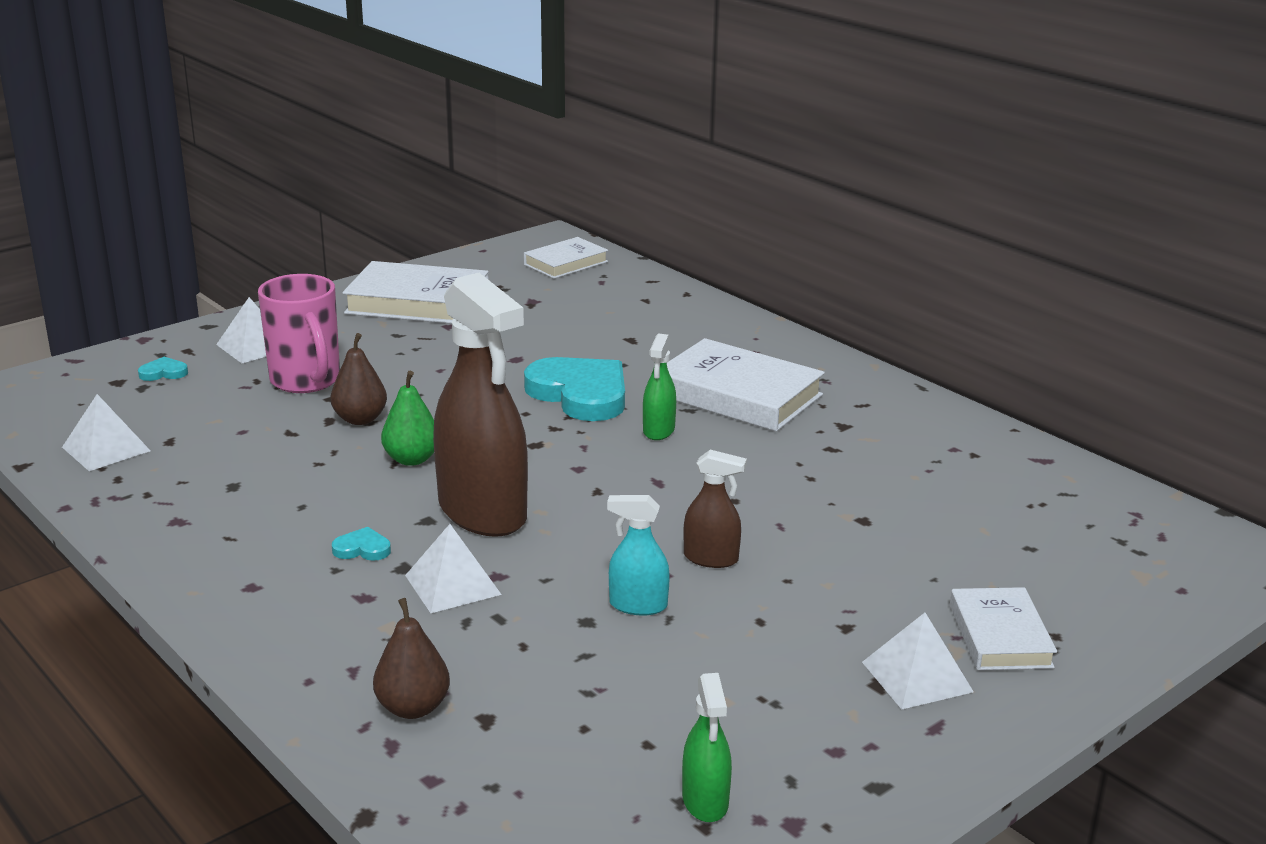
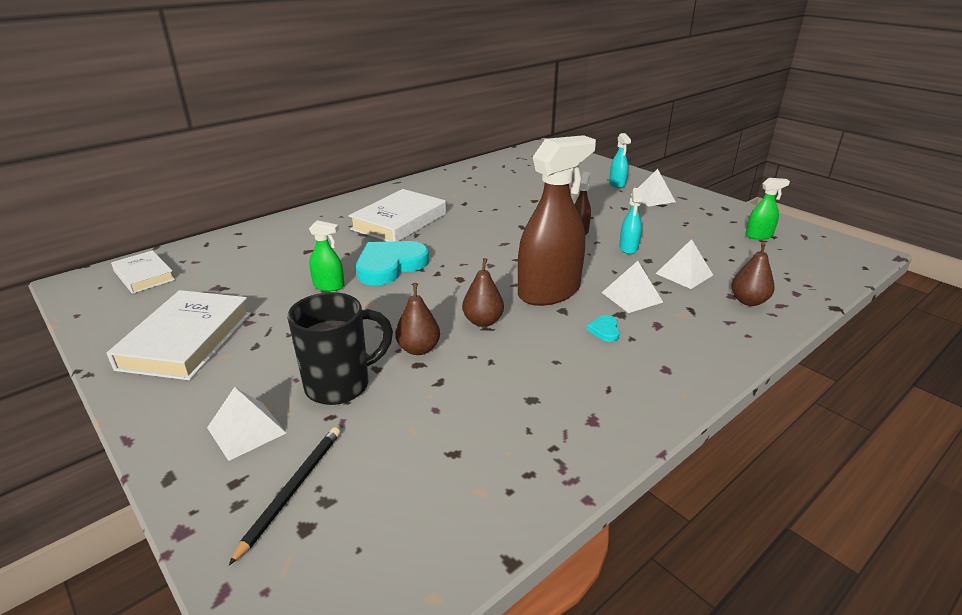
camera: 90 degrees left, 5 degrees up
white pyramid [62,394,151,471] -> white pyramid moved to [656,239,713,289]
turquoise heart [138,357,188,381] -> black pencil [229,427,340,565]
pink mug [258,274,340,393] -> black mug [287,292,393,405]
green pear [381,371,434,466] -> brown pear [462,258,504,327]
green spray bottle [643,334,676,440] -> green spray bottle moved to [309,220,344,291]
white book [950,587,1057,670] -> turquoise spray bottle [609,133,631,188]

